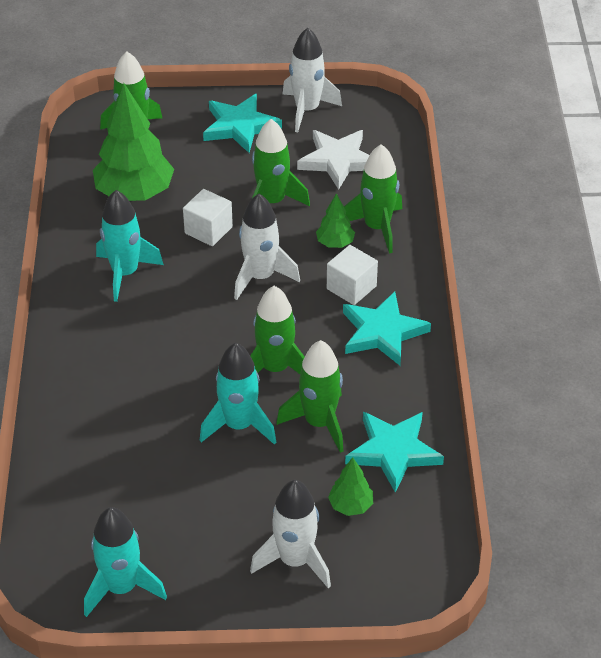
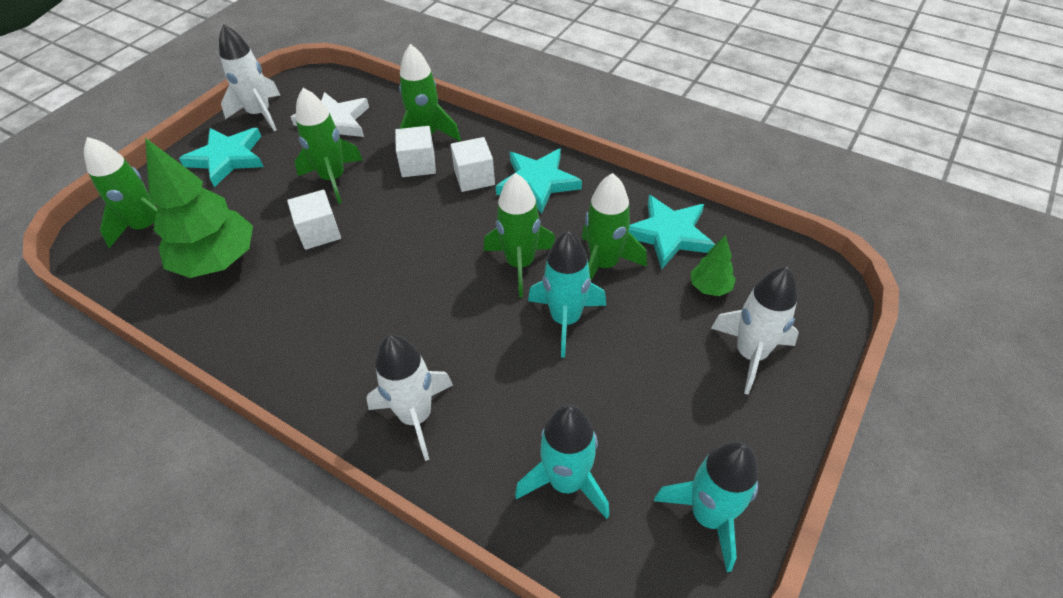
camera: 55 degrees left, 5 degrees up
turquoise rocket [96,190,164,302] -> turquoise rocket moved to [515,405,610,519]
white rocket [234,194,300,300] -> white rocket moved to [366,335,453,461]
green tree [316,193,355,248] -> white cube [395,126,436,177]

